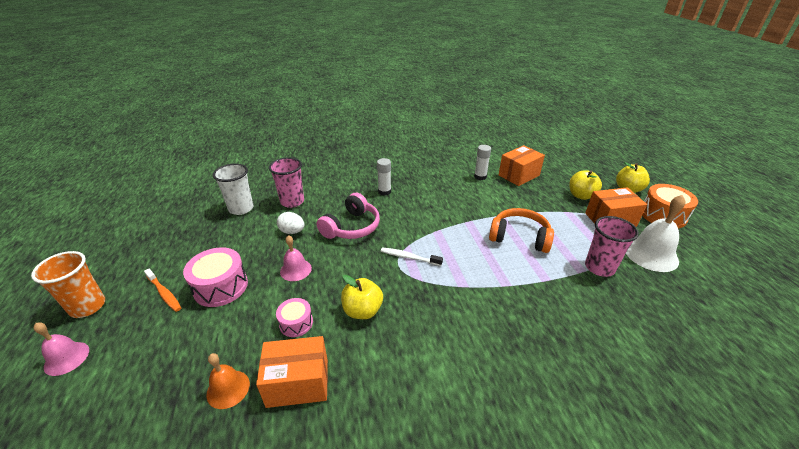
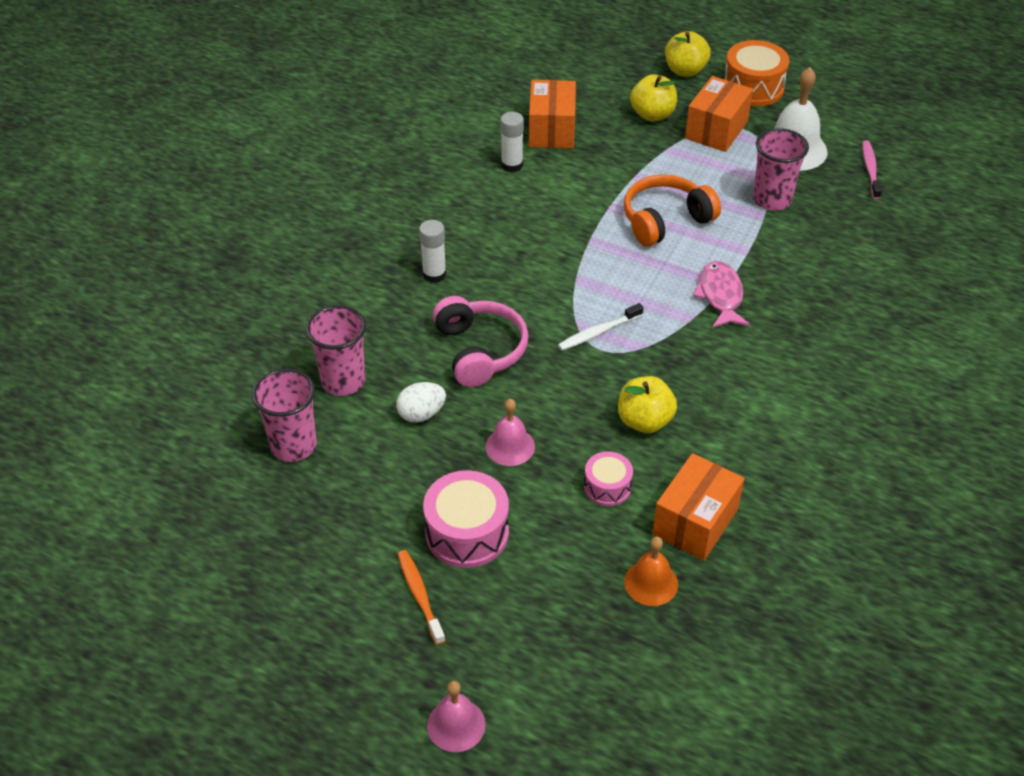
camera: 50 degrees left, 10 degrees up
orange cup [31,251,105,318] -> none
orange toothbrush [144,269,181,312] -> orange toothbrush turned 105 degrees counterclockwise [398,550,445,645]
white cup [213,164,254,215] -> pink cup [252,368,317,462]
none -> pink fish [693,261,750,328]
none -> pink toothbrush [862,140,882,199]

